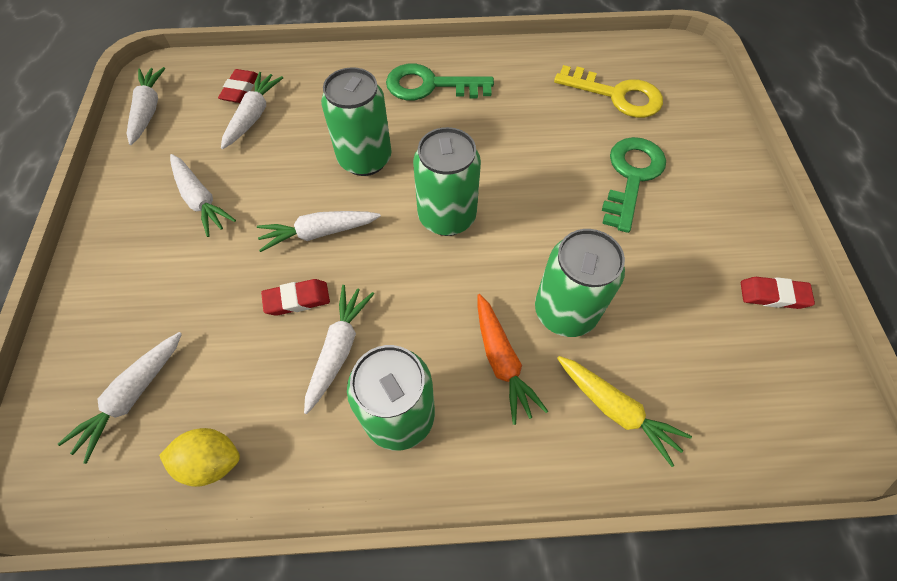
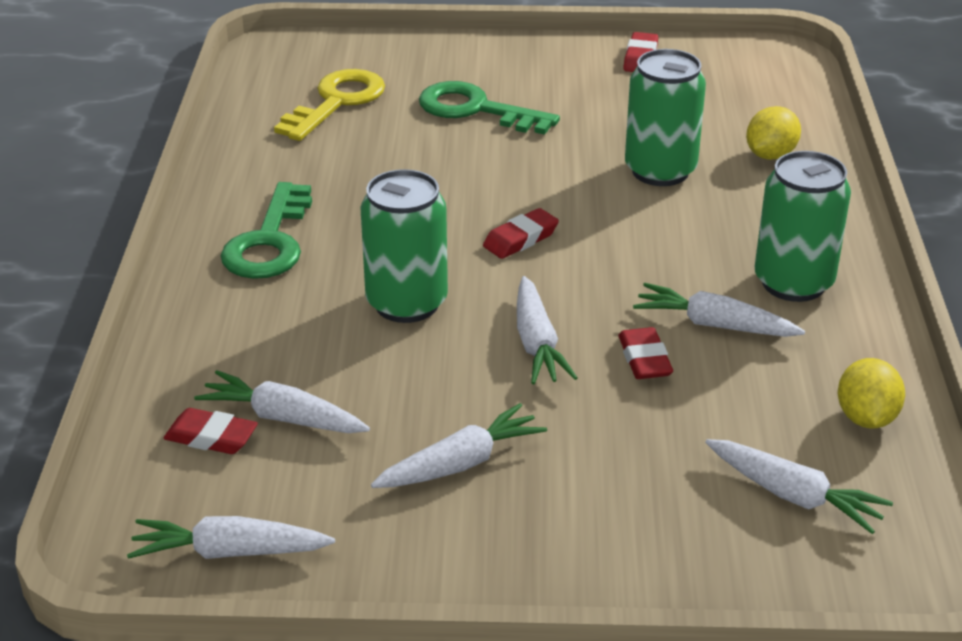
camera: 85 degrees left, 25 degrees down
green can [413,127,481,236] -> red eraser [483,208,559,259]
orange carrot [477,294,548,425] -> none
yellow carrot [557,356,692,467] -> yellow lemon [746,106,801,160]

